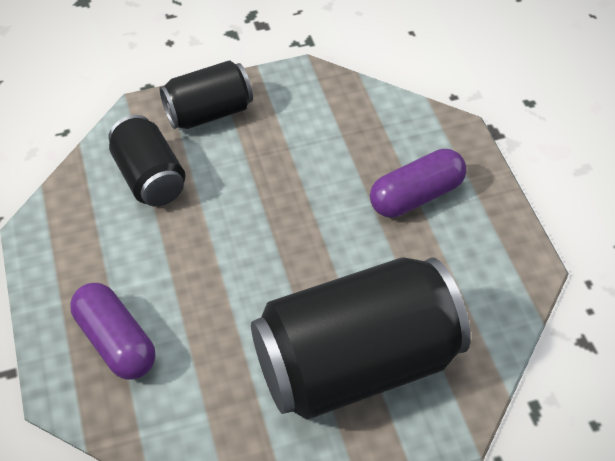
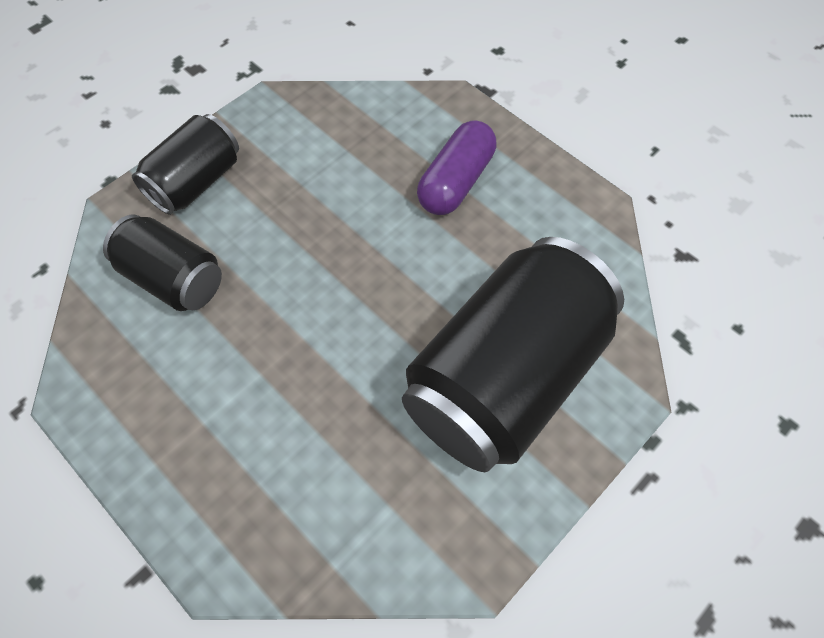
camera: 30 degrees left, 10 degrees up
purple capsule [70,283,155,380] -> none

